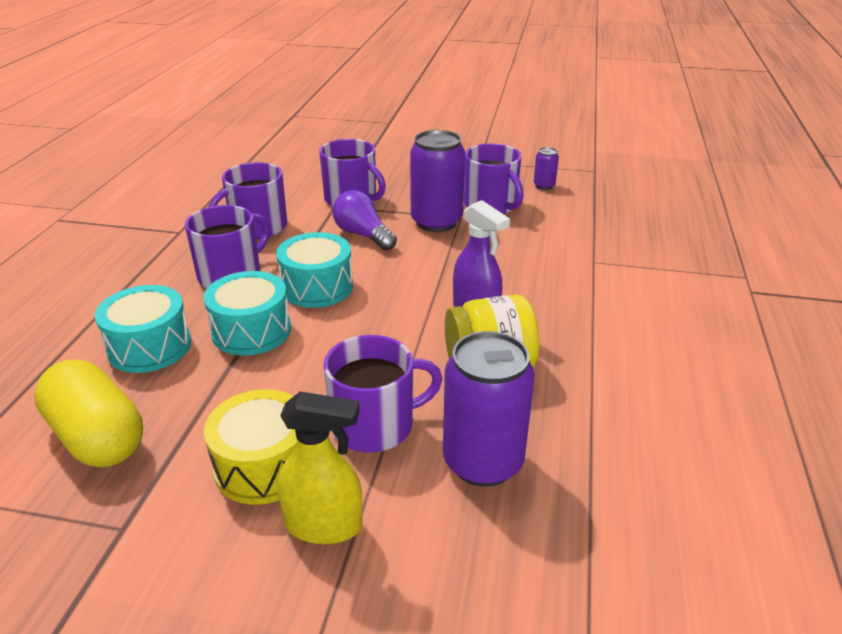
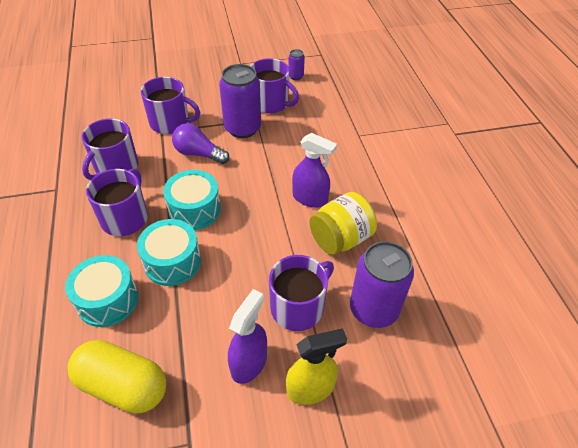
camera: 25 degrees left, 15 degrees up
yellow drum [204,389,297,505] -> purple spray bottle [228,289,267,384]

